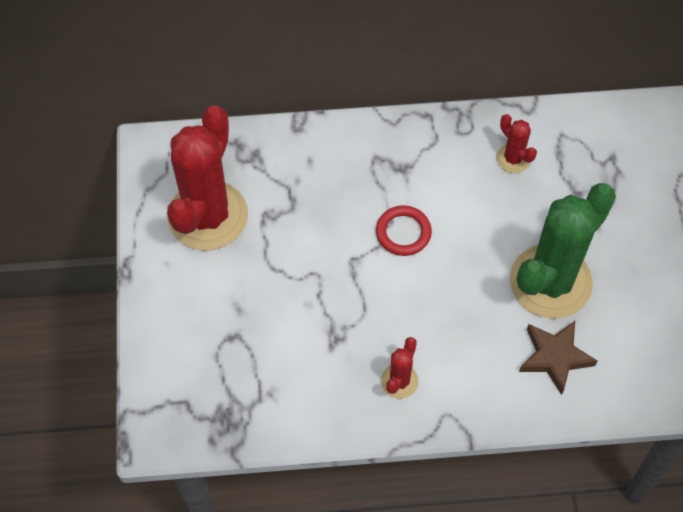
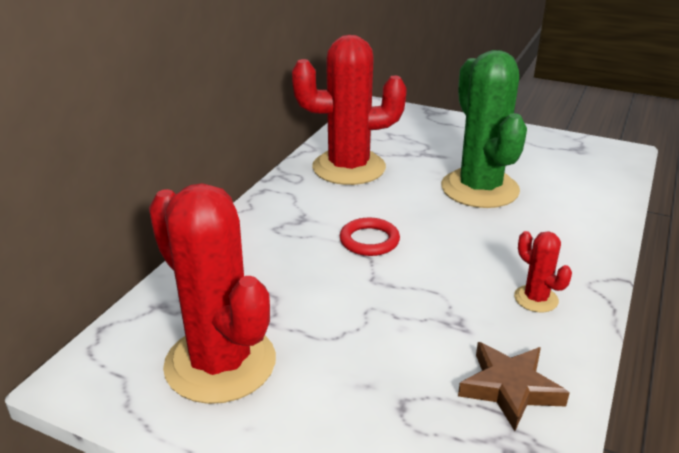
camera: 60 degrees left, 30 degrees down
red cactus [496,114,537,173] -> red cactus [292,35,407,185], size x2.27
brown star [519,321,597,395] -> brown star moved to [458,342,569,431]

